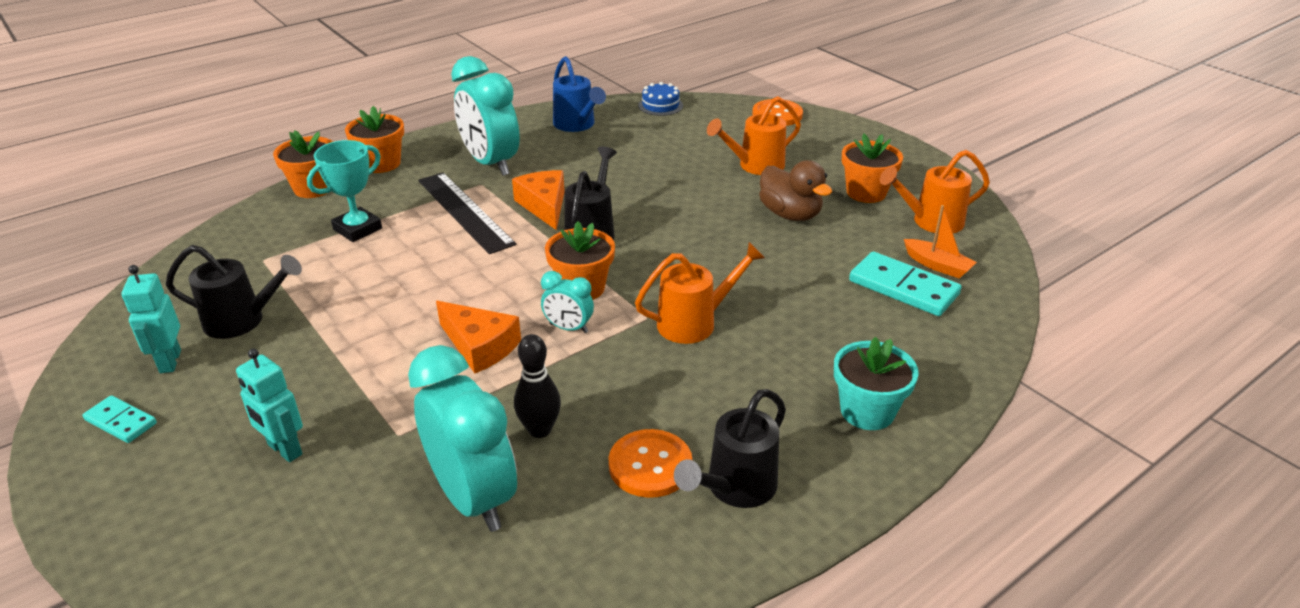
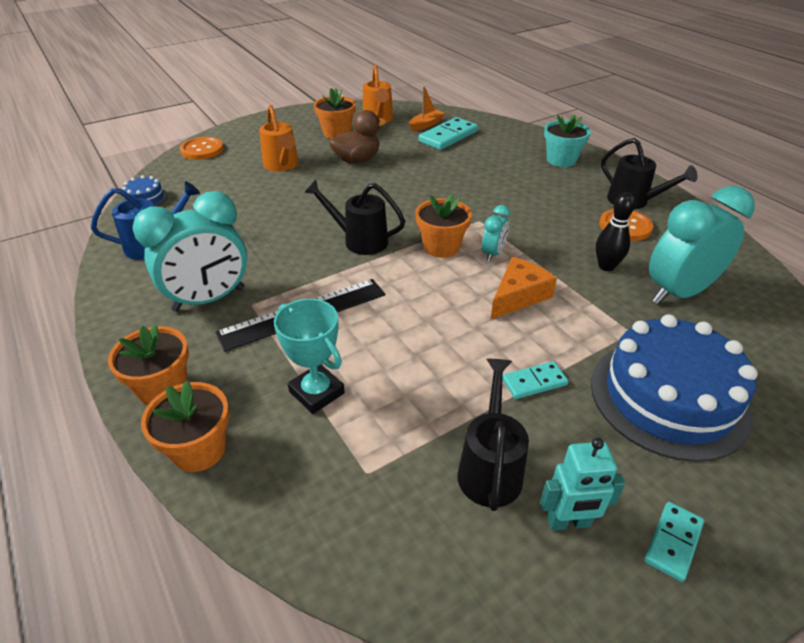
camera: 85 degrees left, 5 degrees up
turquoise robot [236,348,303,462] -> blue cake [591,314,758,462]
orange cheese [512,170,565,230] -> none
orange watering can [635,242,765,344] -> none
none -> turquoise domino [502,361,568,399]

